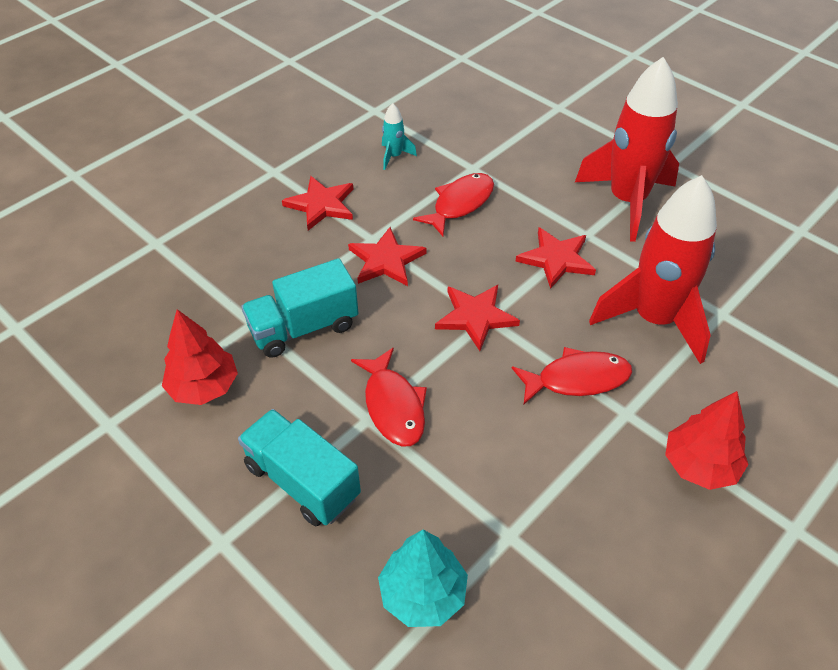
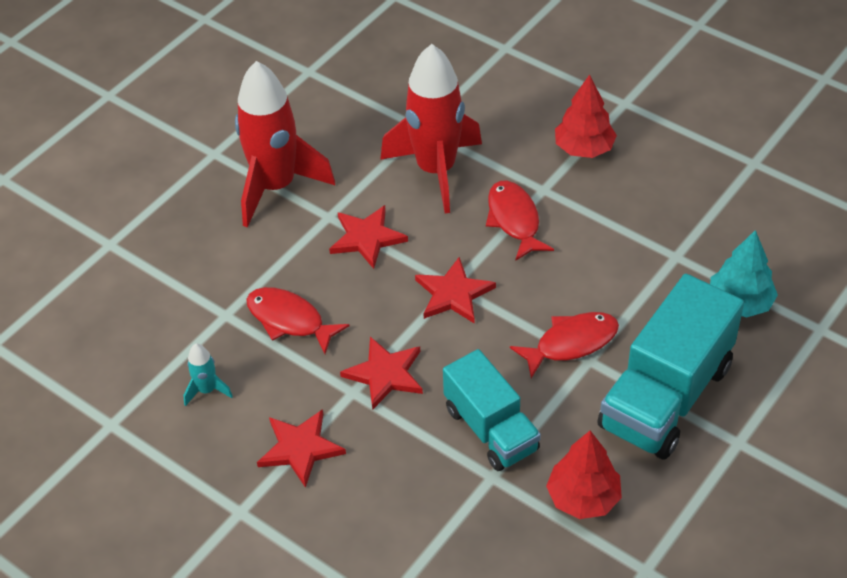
camera: 95 degrees left, 0 degrees up
turquoise truck [238,409,361,526] -> turquoise truck [598,274,744,460], size x1.54

